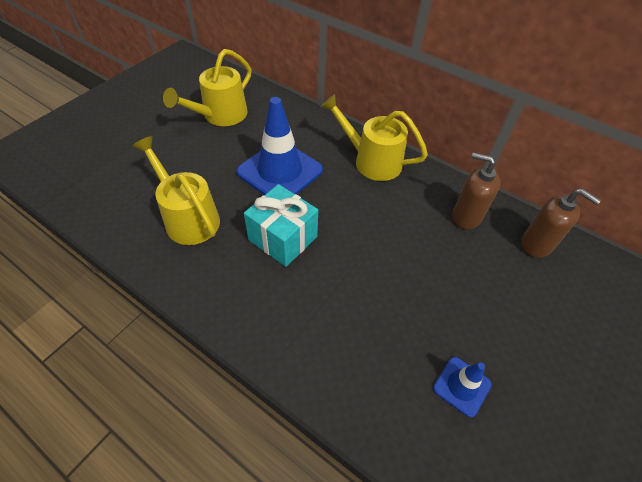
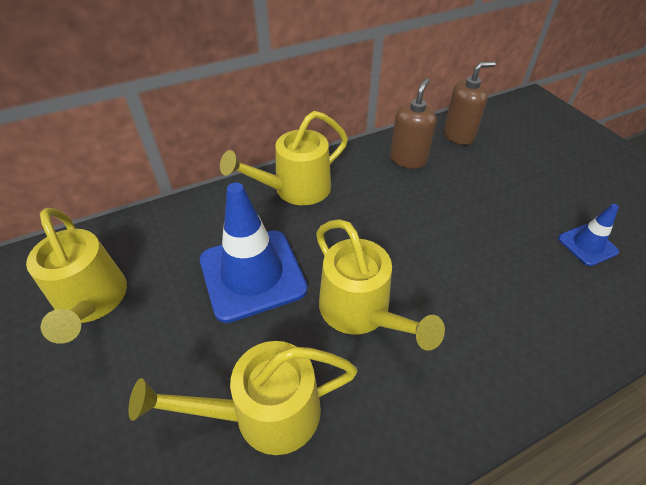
camera: 60 degrees left, 5 degrees down
turquoise gift [244,184,318,267] -> yellow watering can [316,219,445,351]
brown soap dispenser [453,152,500,229] -> brown soap dispenser turned 150 degrees clockwise [390,78,436,169]

